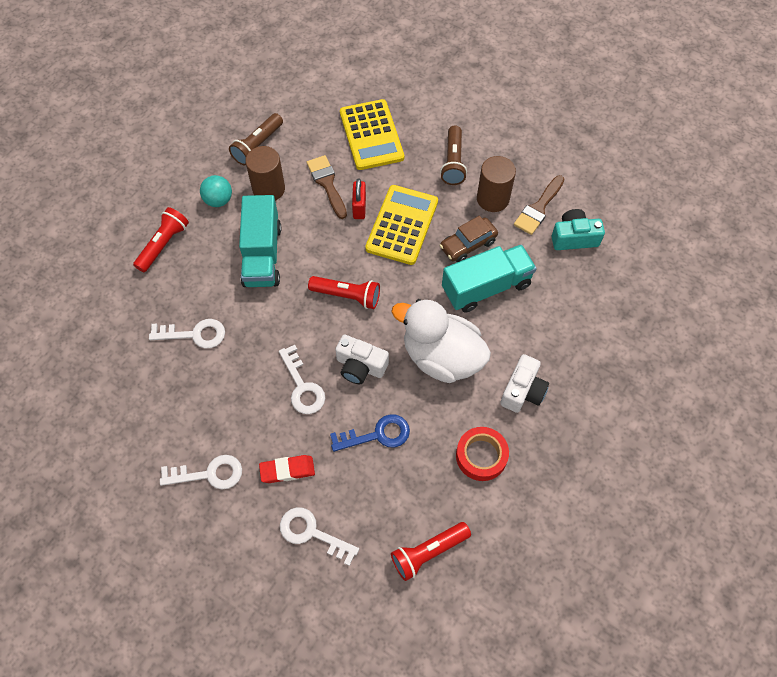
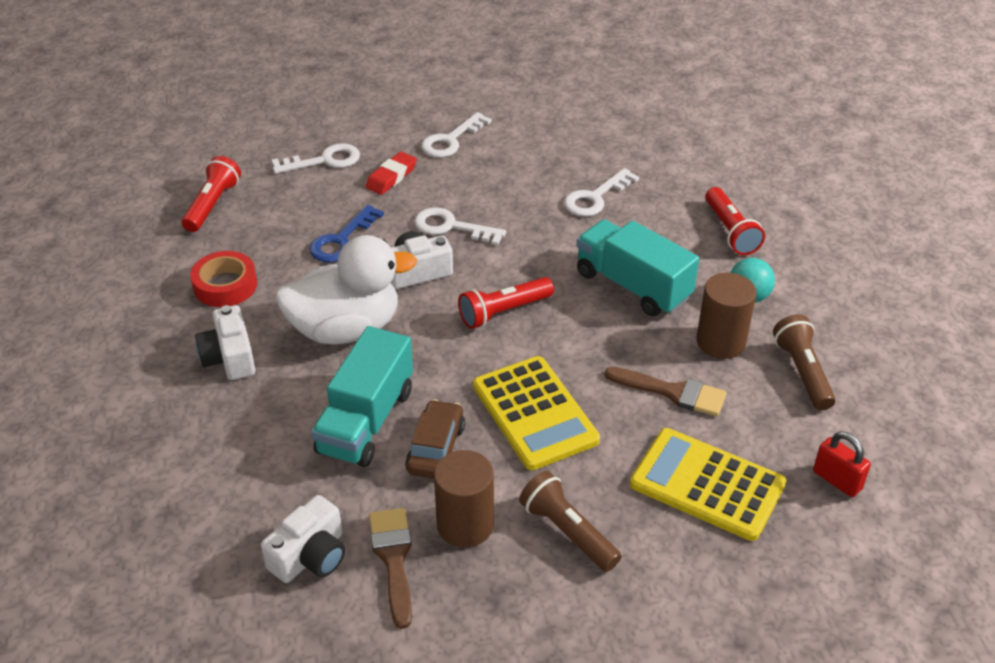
camera: 135 degrees right, 20 degrees down
red padlock [352,179,366,219] -> red padlock moved to [813,431,871,497]
turquoise camera [552,209,605,250] -> white camera [261,495,345,583]

